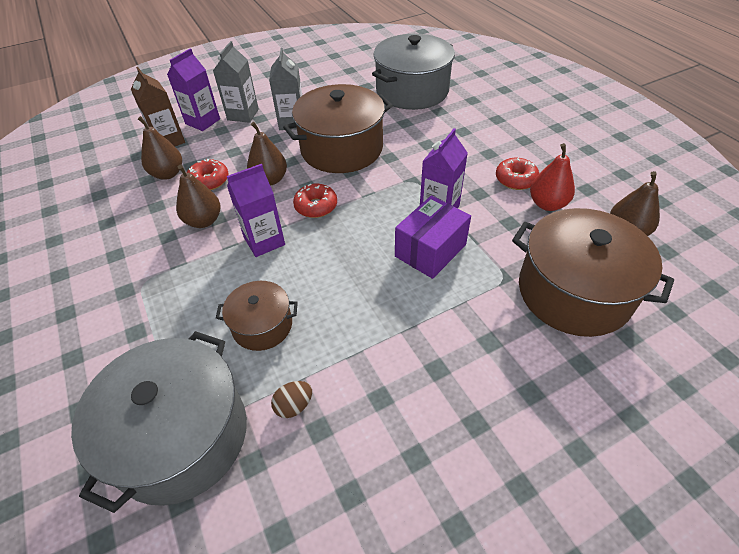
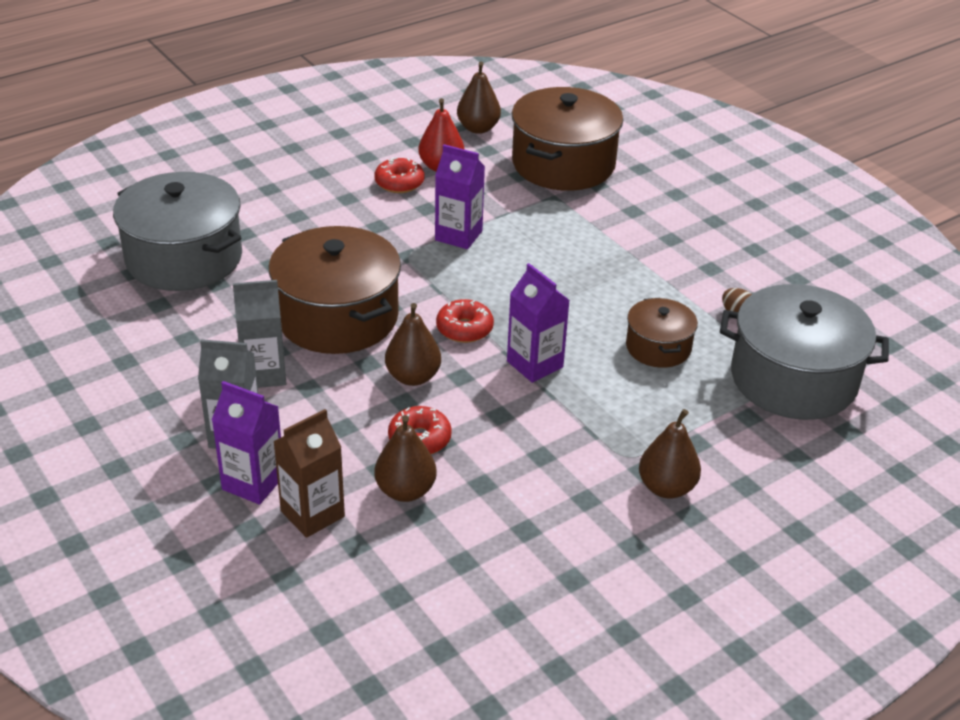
camera: 100 degrees left, 10 degrees down
brown pear [176,165,221,228] -> brown pear moved to [639,409,701,499]
purple box [395,195,471,279] -> none

